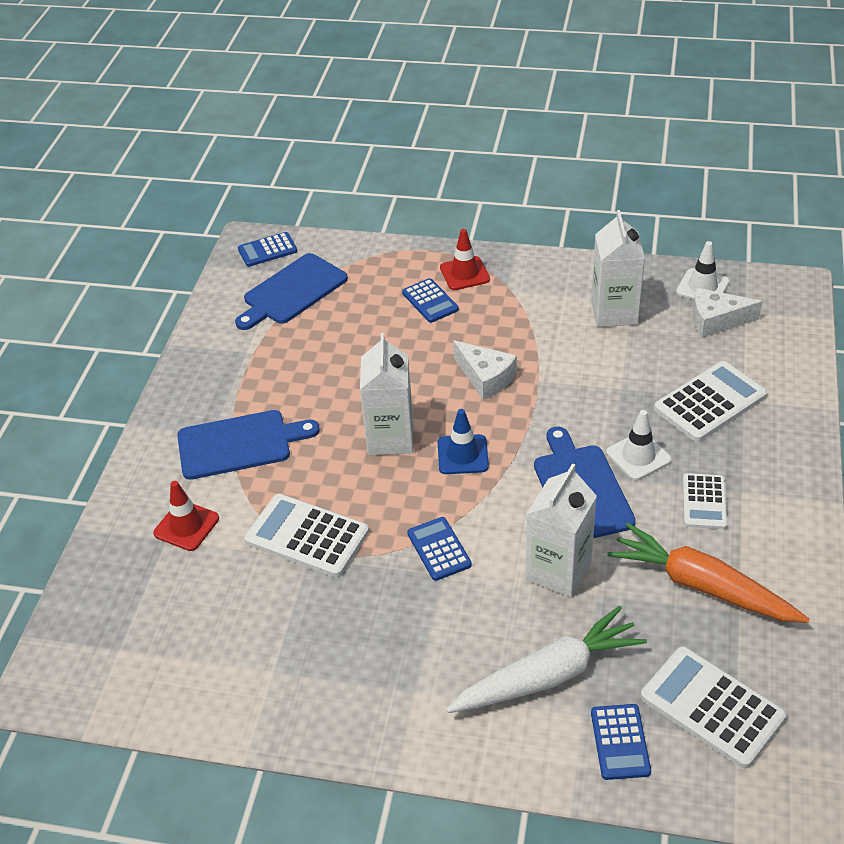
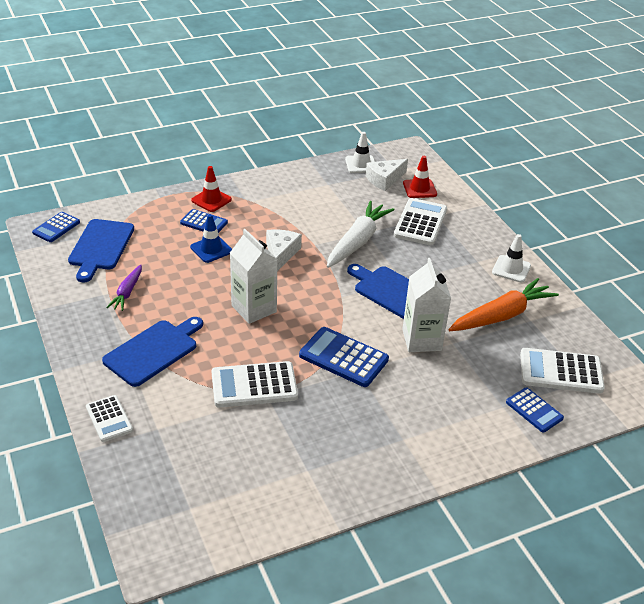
camera: 40 degrees left, 5 degrees down
red traffic cone [153,481,219,551] -> red traffic cone moved to [403,156,437,198]
blue calculator [407,517,472,581] -> blue calculator [299,327,389,387], size x1.62
blue traffic cone [438,409,489,474] -> blue traffic cone moved to [190,214,232,263]
white carrot [446,606,647,713] -> white carrot moved to [327,201,394,268]
white cheese [453,340,517,400] -> white cheese turned 90 degrees counterclockwise [266,229,302,271]
white carton [591,210,645,327] -> none
white traffic cone [606,410,671,480] -> white traffic cone moved to [492,234,531,282]
orange carrot [608,523,809,623] -> orange carrot turned 150 degrees clockwise [448,278,559,331]
white calculator [683,473,727,529] -> white calculator moved to [86,395,133,442]
none -> purple carrot [106,264,142,311]

